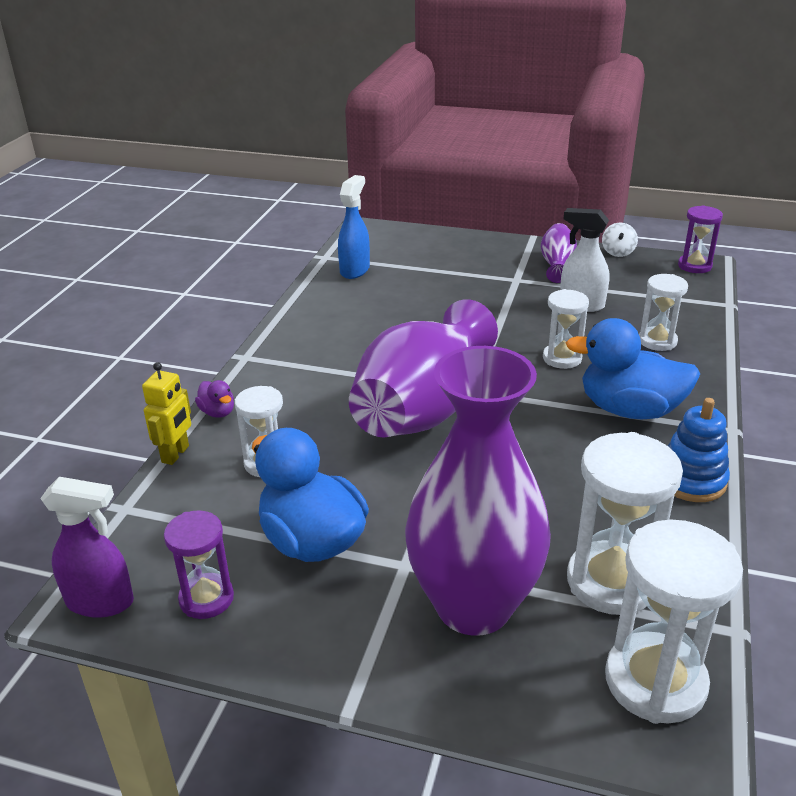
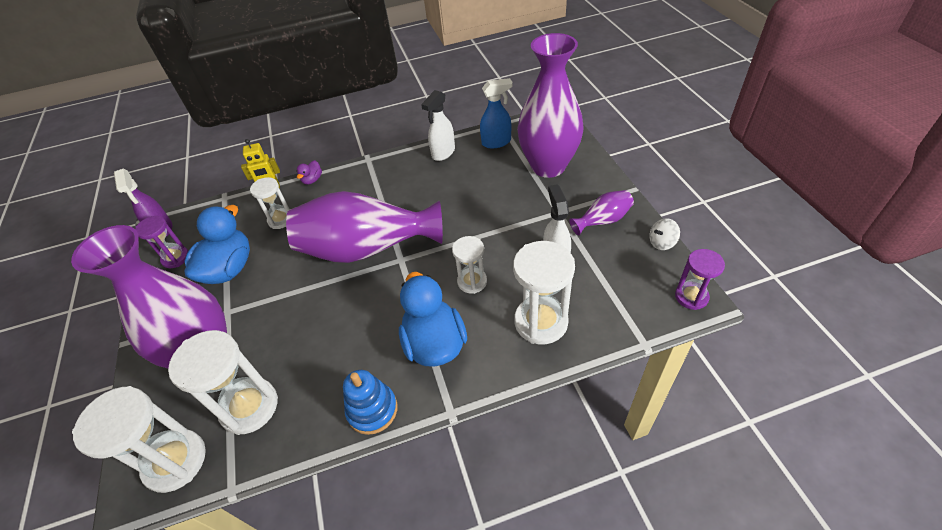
camera: 60 degrees right, 15 degrees up
white hourglass [639,274,688,351] -> white hourglass [513,241,575,344], size x1.66
none -> white spray bottle [421,90,455,161]
none -> purple vase [517,33,584,178]

